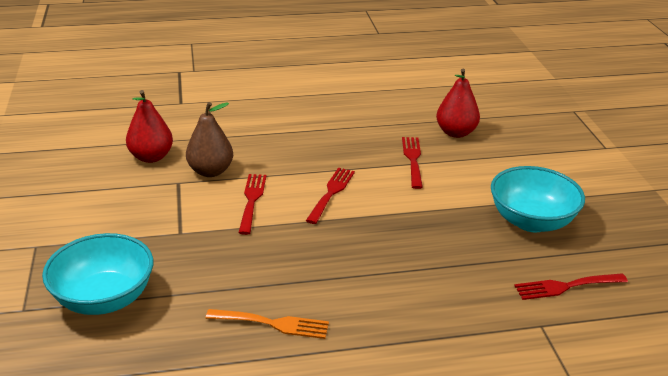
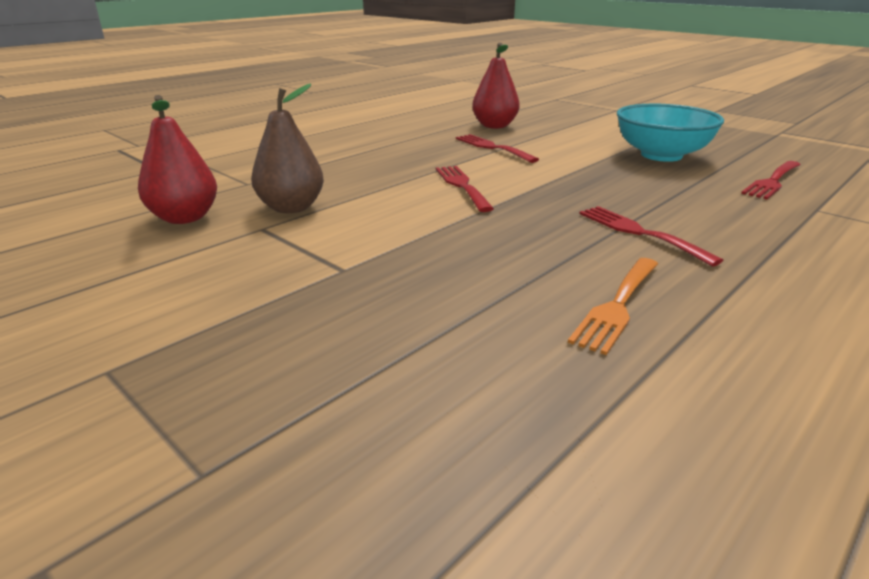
camera: 35 degrees left, 5 degrees down
turquoise bowl [42,233,153,315] -> none
orange fork [205,309,329,339] -> orange fork turned 150 degrees clockwise [568,258,658,355]
red fork [238,174,267,235] -> red fork moved to [579,206,723,266]

